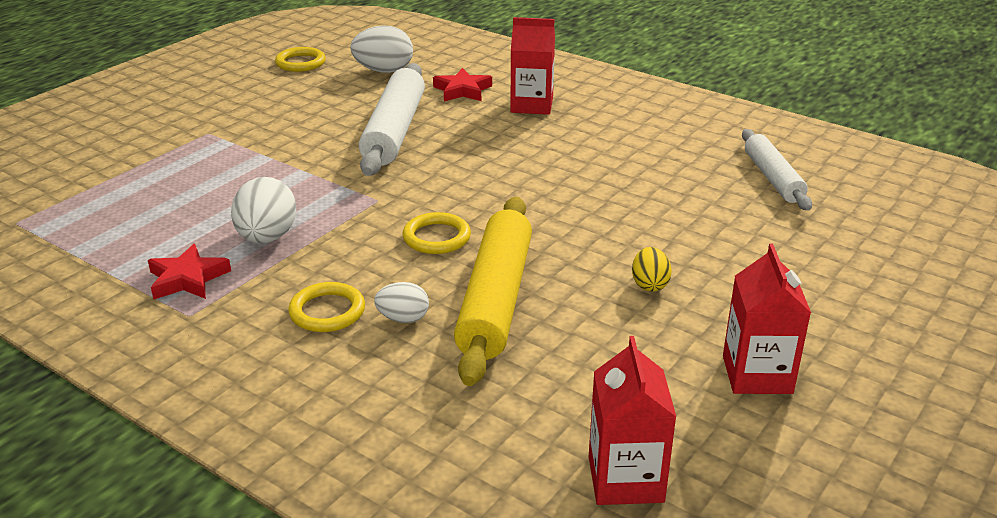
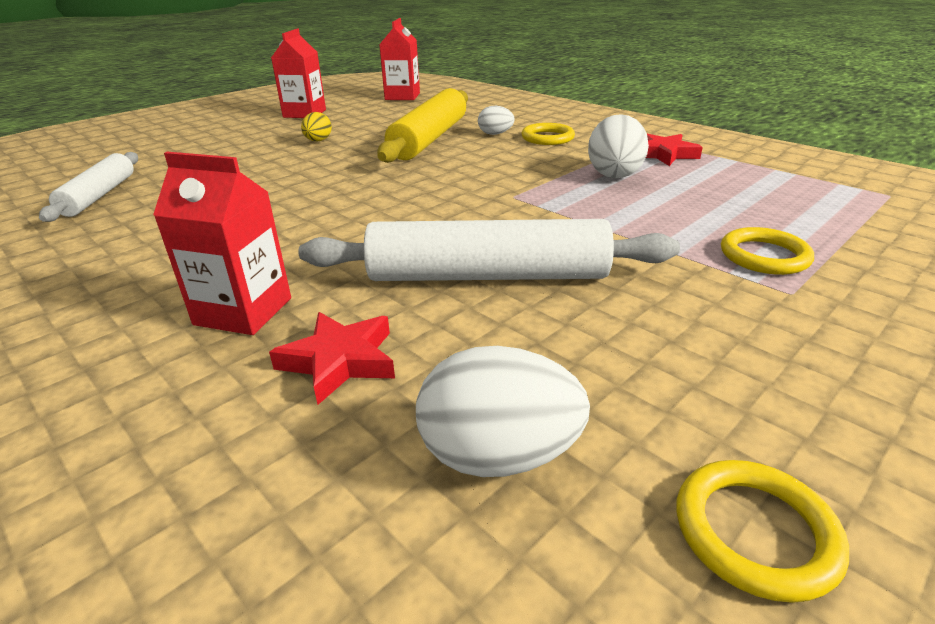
camera: 170 degrees left, 0 degrees up
white rolling pin [359,63,425,176] -> white rolling pin turned 75 degrees clockwise [298,219,680,281]
yellow ring [403,212,471,254] -> yellow ring moved to [721,227,814,275]

